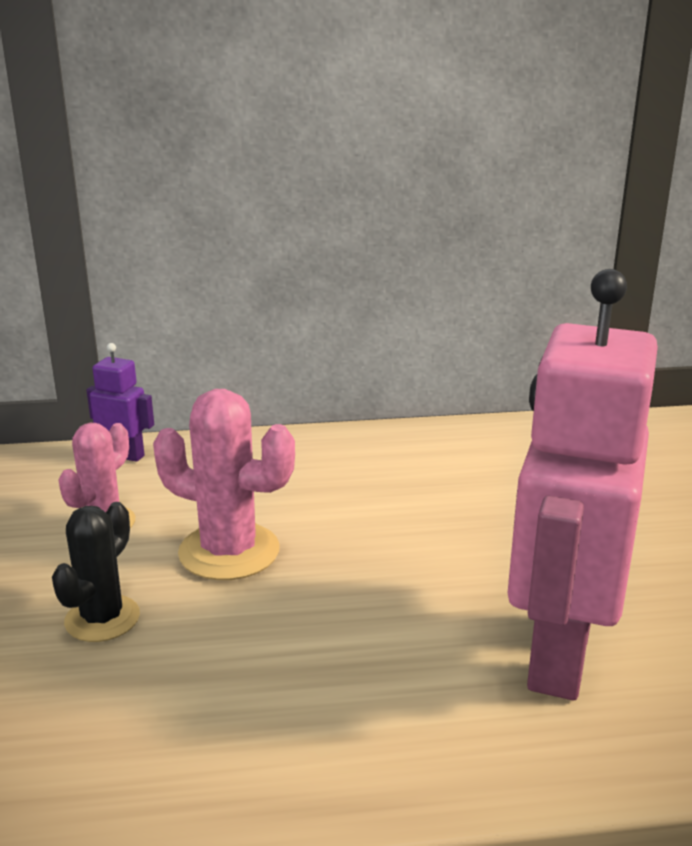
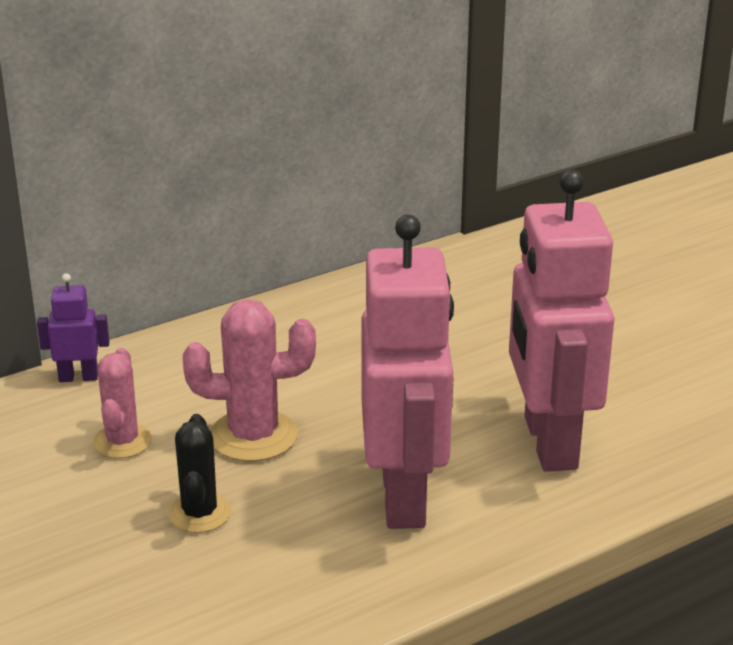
camera: 25 degrees left, 5 degrees up
none -> pink robot [361,215,454,529]

